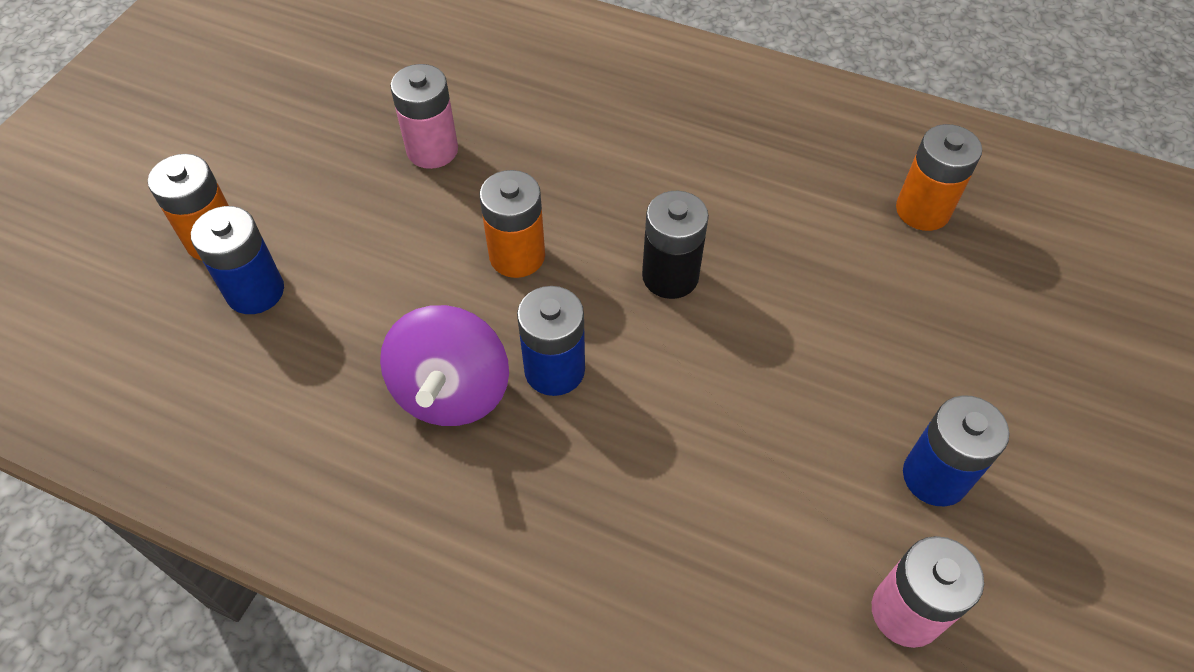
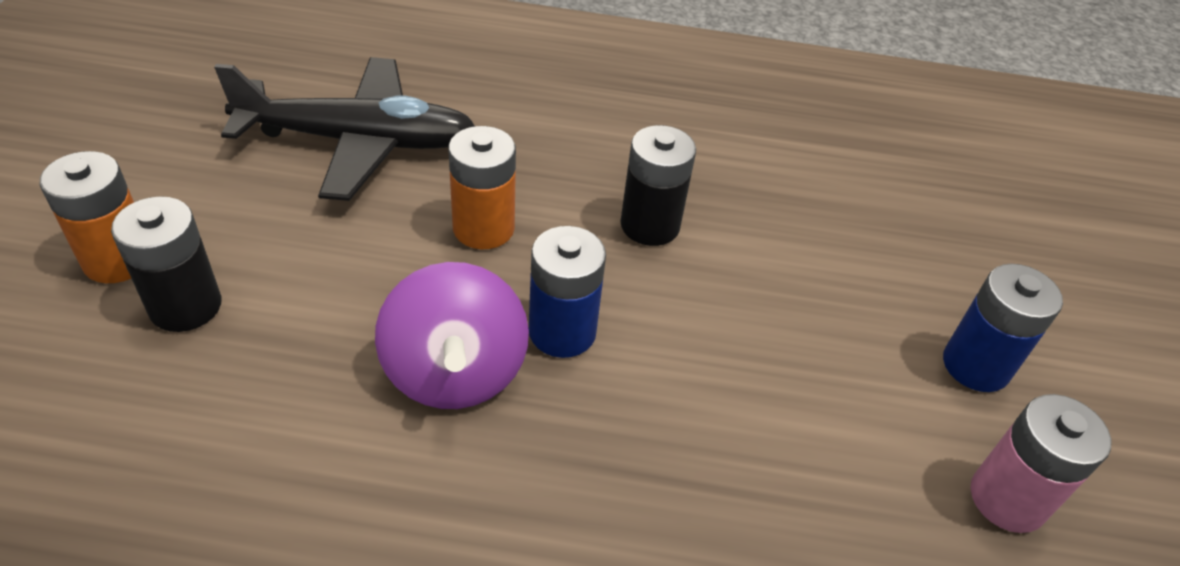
camera: 20 degrees left, 10 degrees down
blue battery [191,206,284,314] -> black battery [111,196,221,332]
pink battery [390,64,458,169] -> black plane [214,57,474,201]
orange battery [896,124,982,231] -> none

